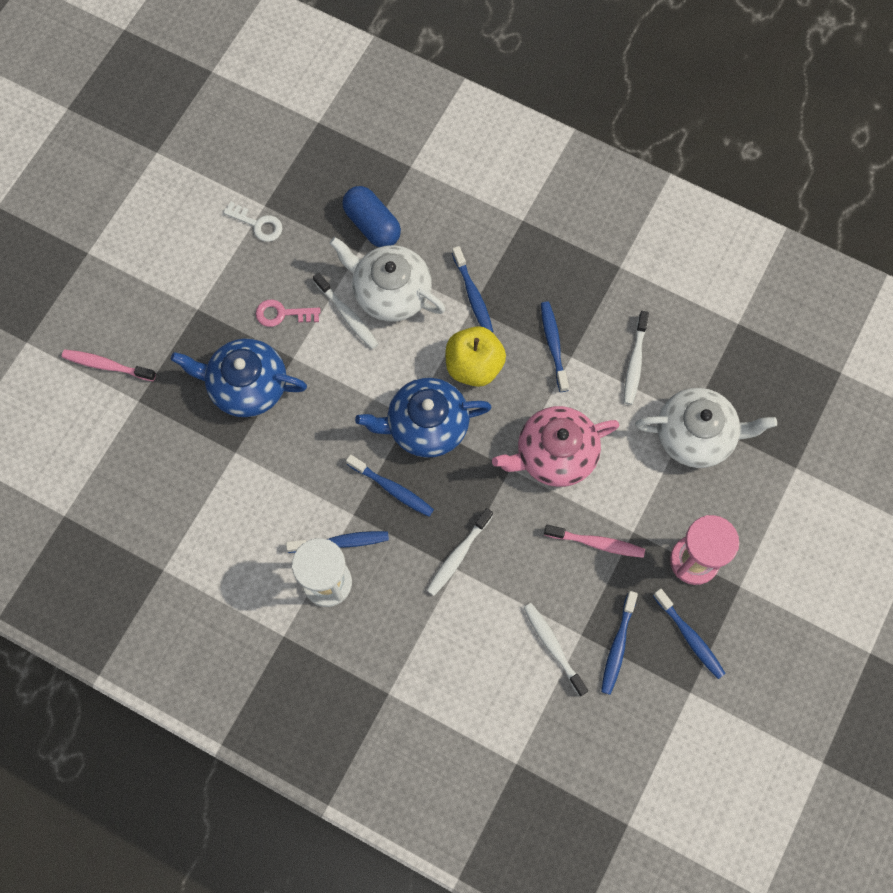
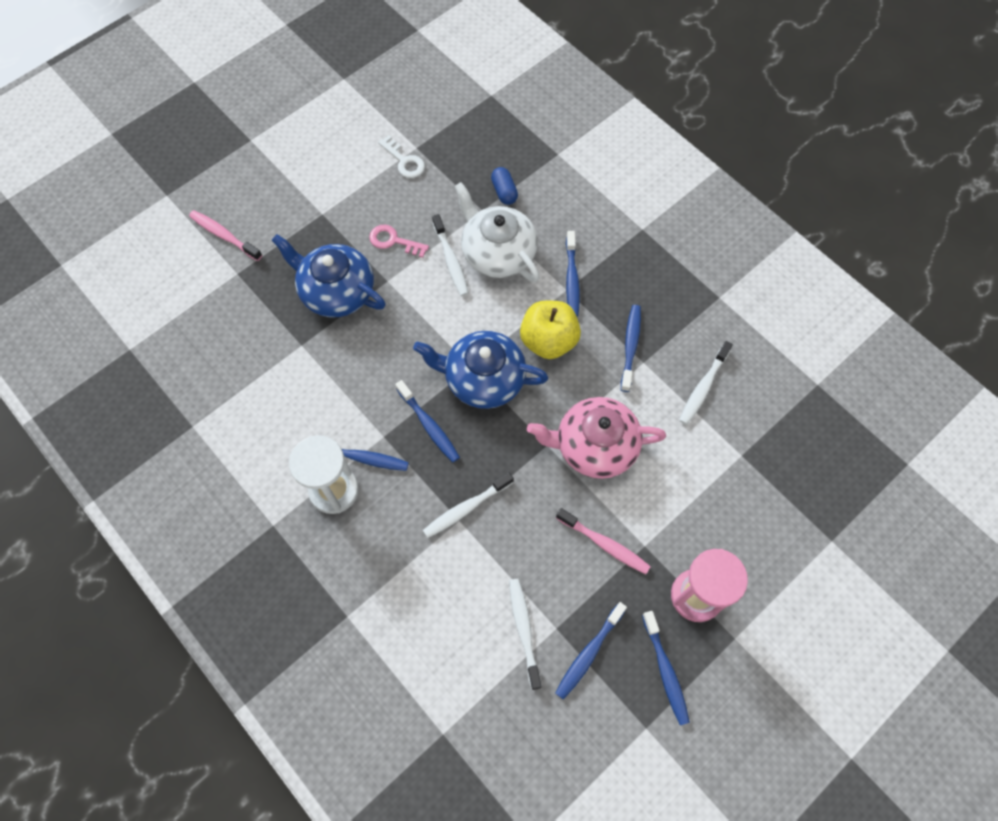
camera: 20 degrees right, 5 degrees down
blue capsule [342,186,401,247] -> blue capsule [491,167,518,205], size x0.61
white teapot [635,388,777,468] -> none

